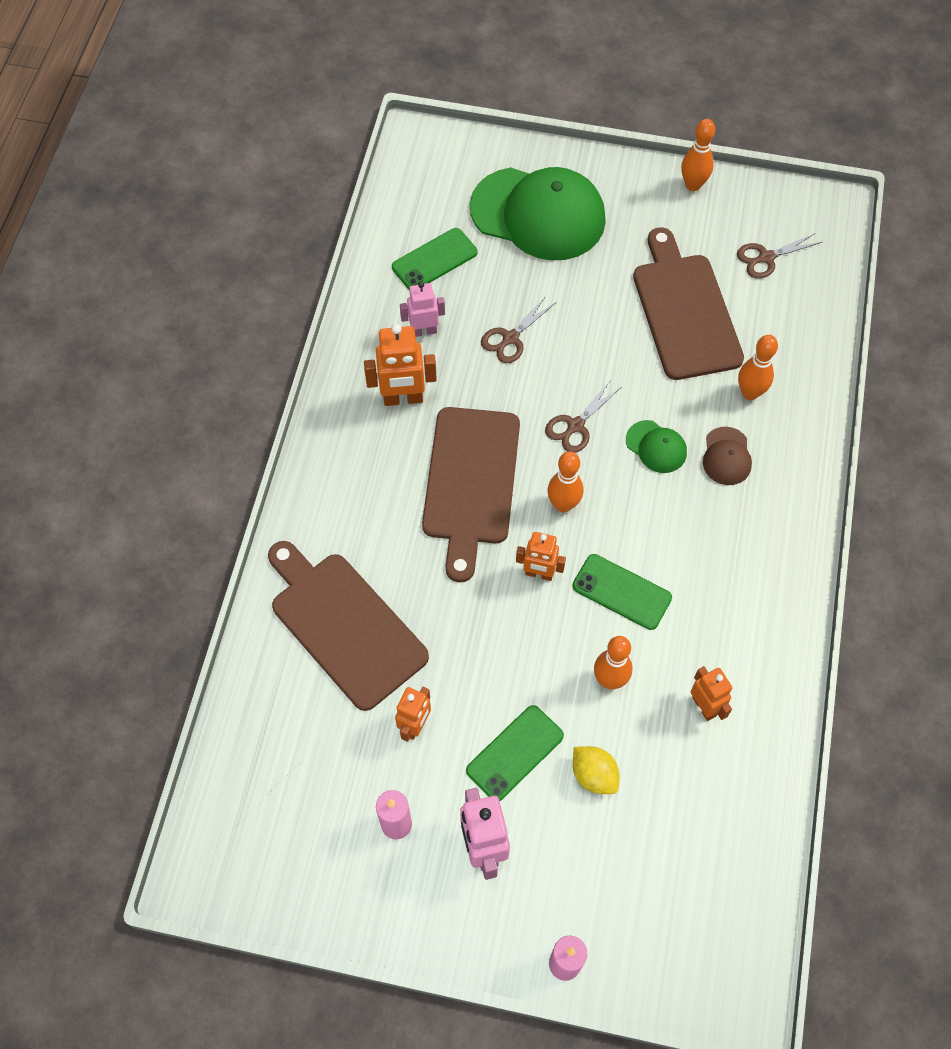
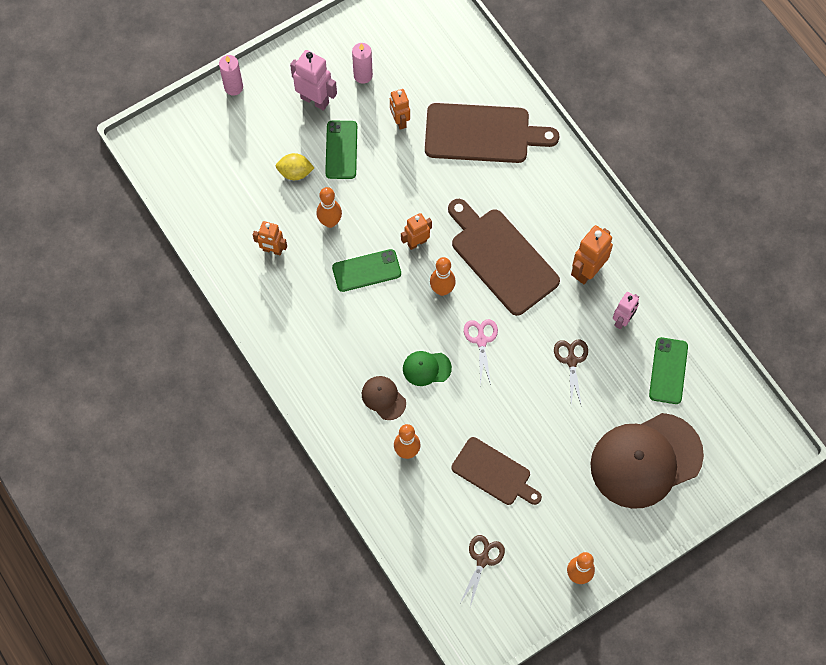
camera: 135 degrees right, 5 degrees up
green cap [470,167,606,261] -> brown cap [590,413,704,509]
brown scissors [545,381,620,453] -> pink scissors [464,319,498,385]
brown cutting board [633,228,744,380] -> brown cutting board [452,437,542,505], size x0.65

